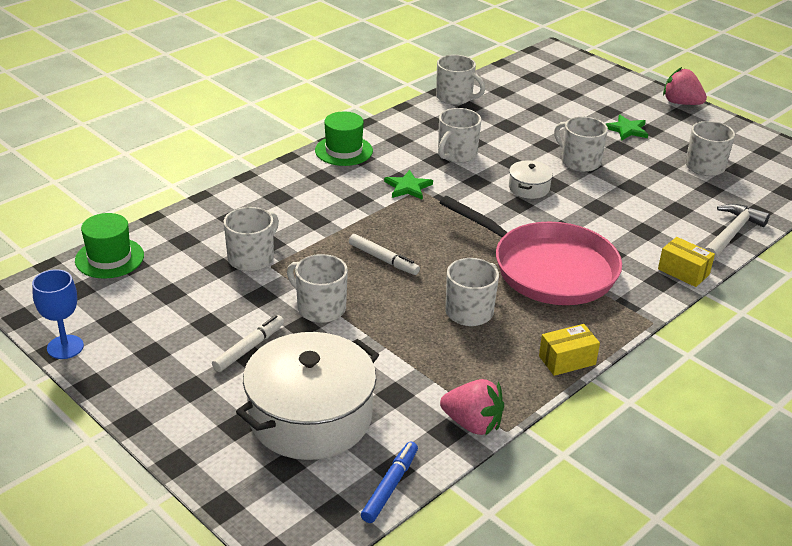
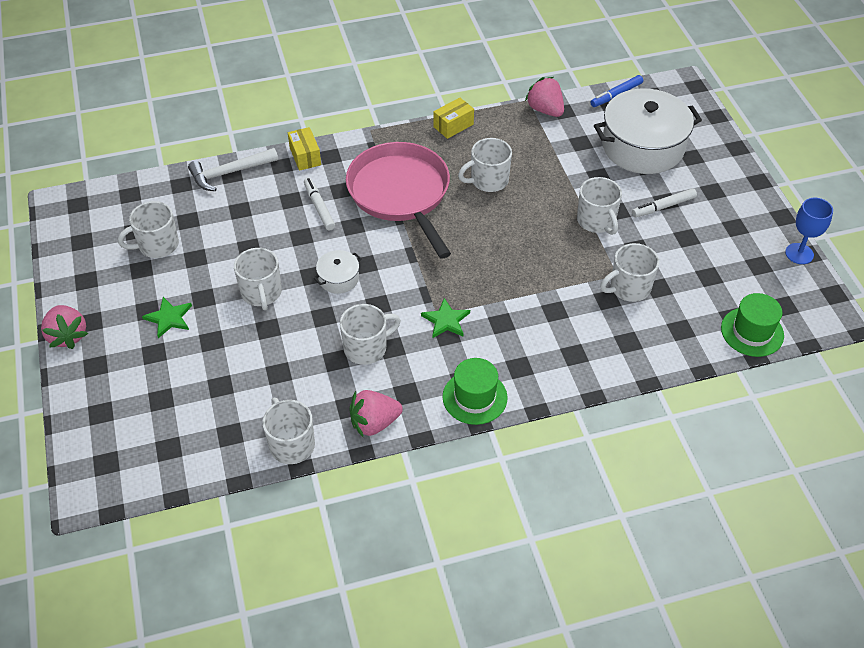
camera: 150 degrees left, 15 degrees up
white marker [349,234,420,275] -> white marker moved to [304,178,335,231]
yellow box [539,324,600,376] -> yellow box turned 45 degrees counterclockwise [433,98,474,139]
none -> pink strawberry [350,390,403,437]

